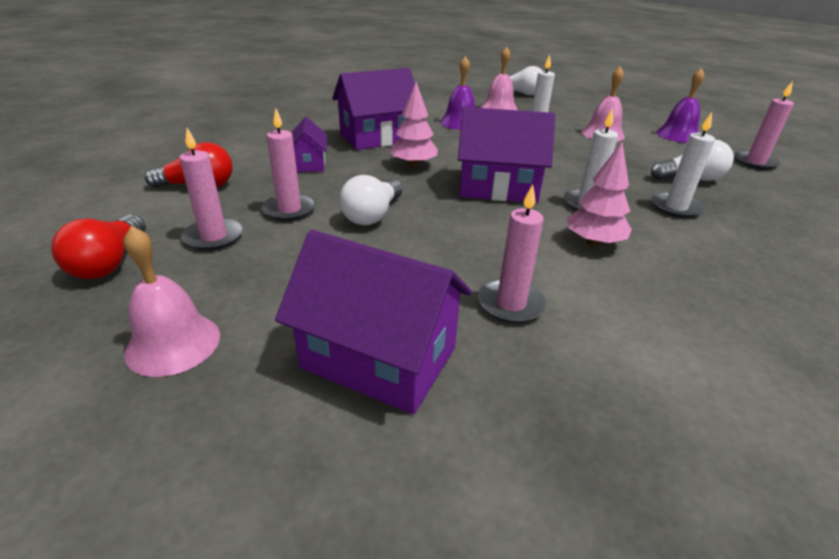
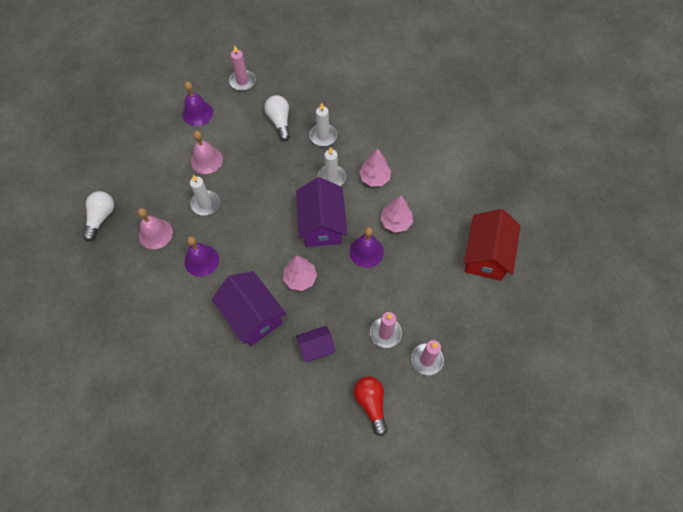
camera: 100 degrees left, 30 degrees up
red light bulb [51,215,146,279] -> none
pink bell [123,226,220,377] -> none
purple house [275,230,472,414] -> red house [464,209,521,281]
white light bulb [339,175,402,225] -> none
pink candle [478,184,547,323] -> none
none -> purple bell [350,227,384,268]
none -> pink tree [380,195,413,233]

